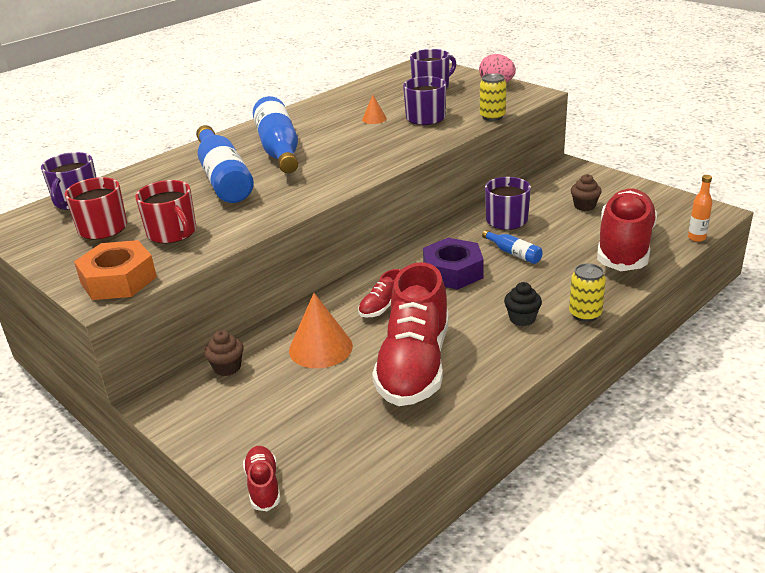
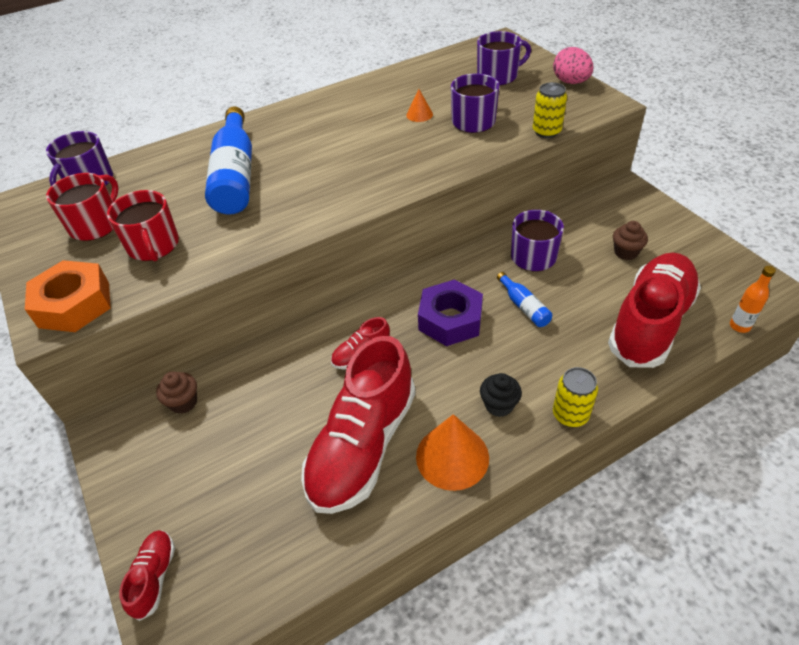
camera: 15 degrees right, 15 degrees up
blue bottle [253,96,298,173] -> none
orange cone [289,293,353,368] -> orange cone moved to [416,414,489,491]

